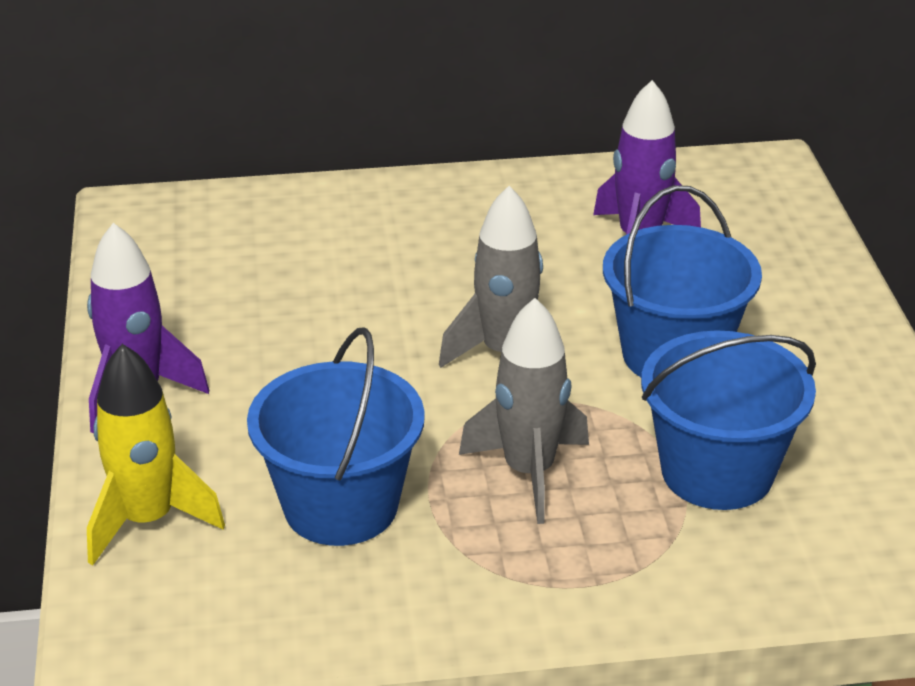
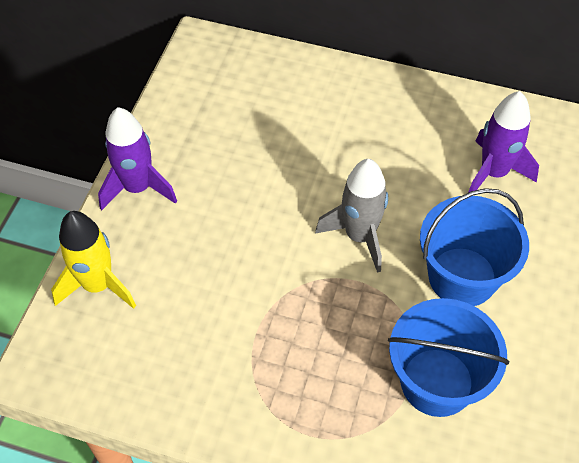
camera: 25 degrees right, 20 degrees up
blue bucket [247,327,425,546] -> none
grey rocket [459,298,589,524] -> none

